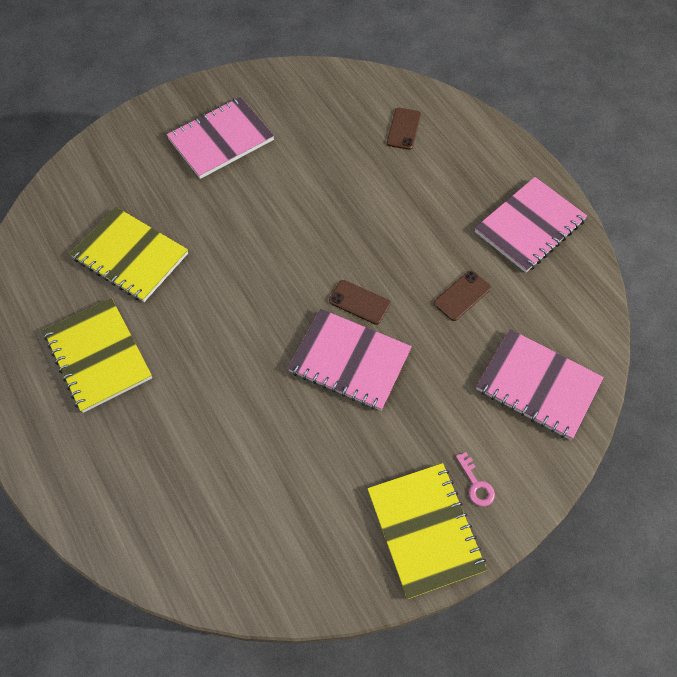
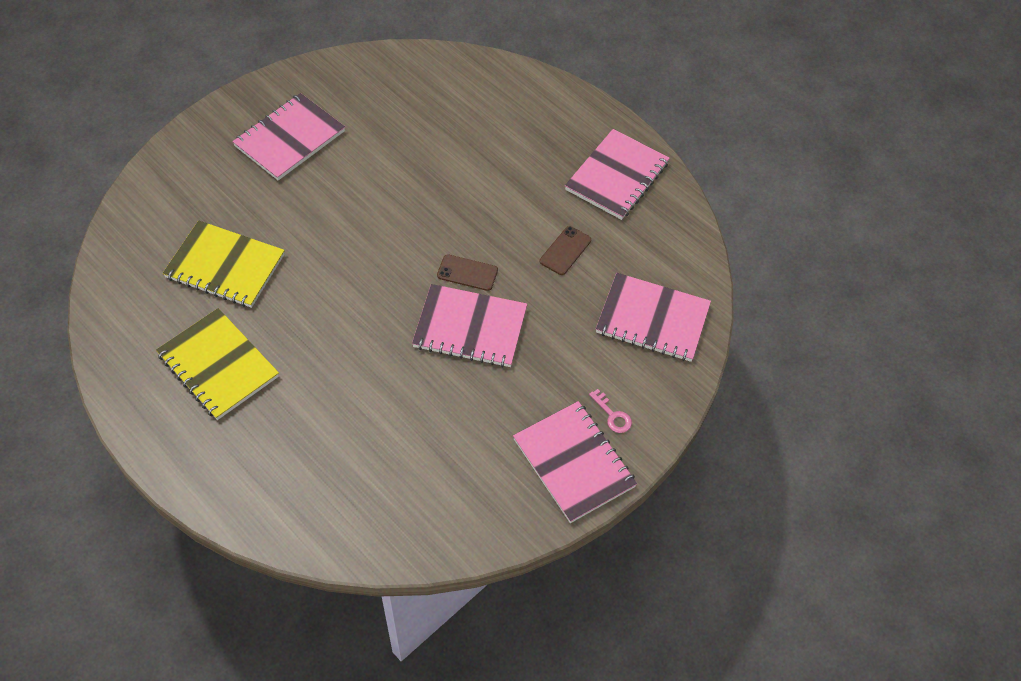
camera: 15 degrees left, 5 degrees down
yellow notebook [367,463,487,599] -> pink notebook [513,401,637,523]
brown phone [387,108,421,150] -> none

